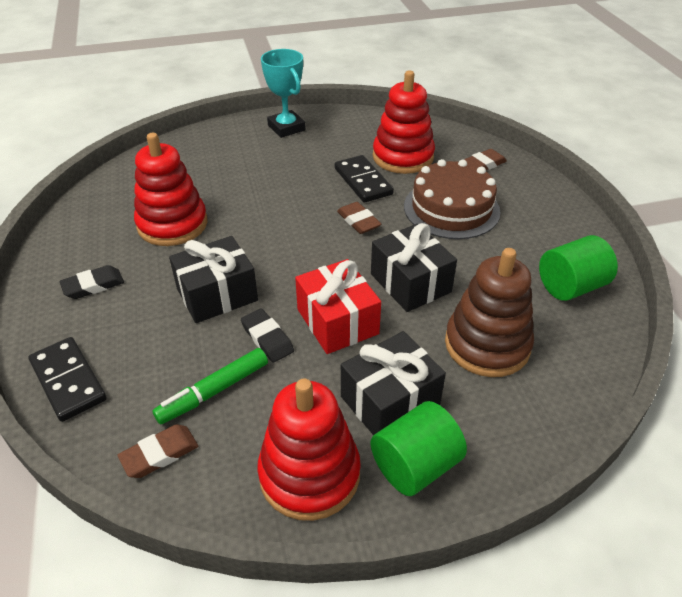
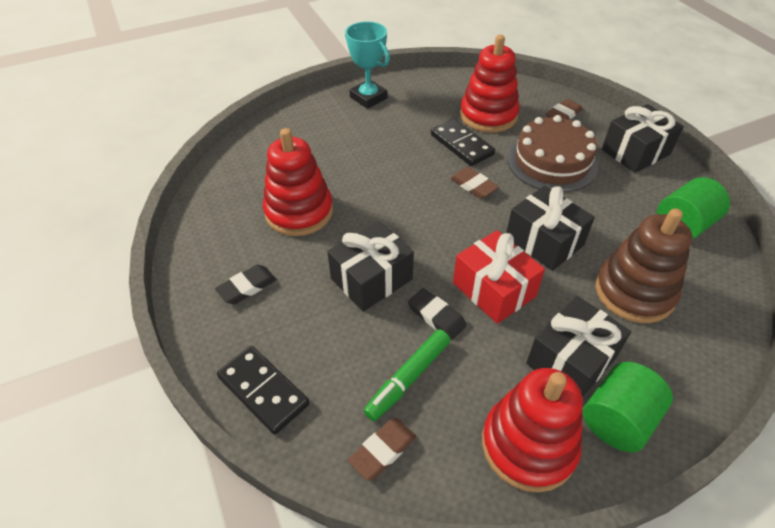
camera: 10 degrees left, 5 degrees up
none -> black gift [602,104,684,173]

